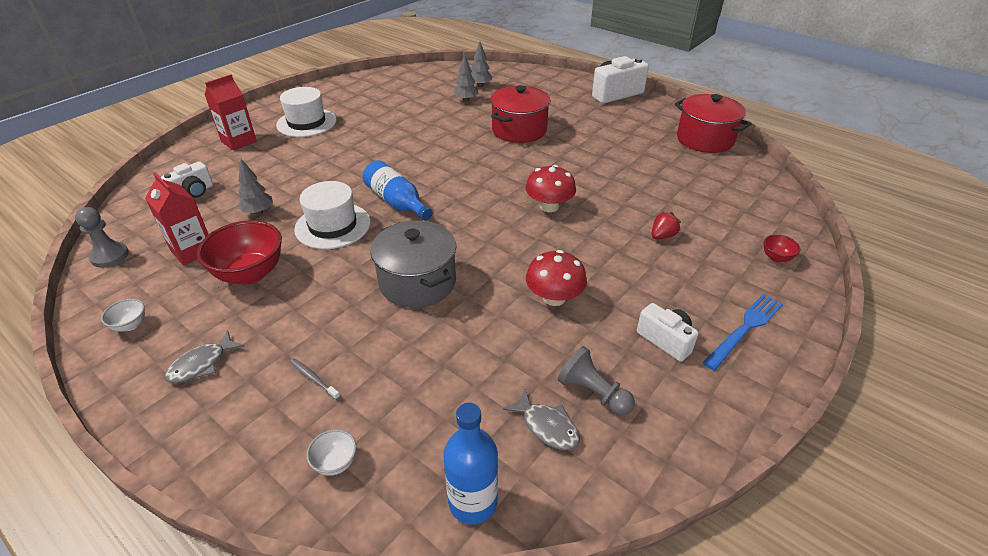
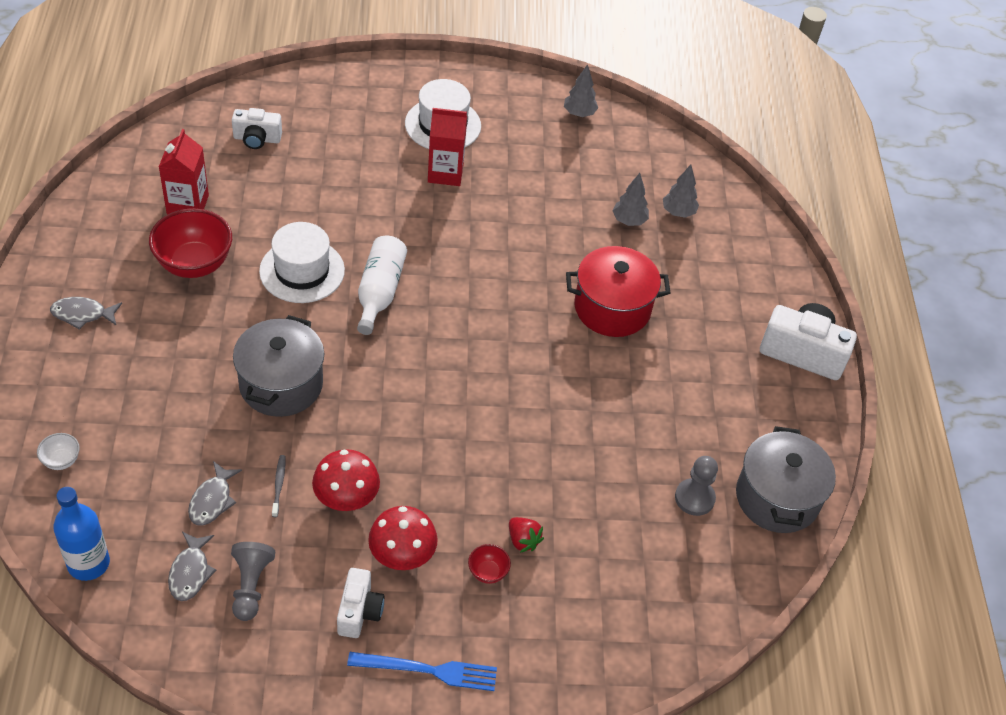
camera: 45 degrees right, 10 degrees up
grey pawn [75,207,129,268] -> grey pawn moved to [675,456,718,516]
white bowl [101,299,145,332] -> none
red carton [205,74,257,151] -> red carton moved to [428,108,467,186]
grey tree [238,159,273,215] -> grey tree moved to [564,64,598,117]
grey toothbrush [290,358,340,400] -> grey toothbrush moved to [272,455,285,517]
blue bottle [363,160,433,221] -> white bottle [357,236,407,335]
red mushroom [525,165,576,212] -> red mushroom moved to [368,506,438,570]
red strawberry [652,211,681,239] -> red strawberry turned 45 degrees clockwise [509,517,544,553]
red pot [675,94,751,153] -> grey pot [736,426,836,533]
red bowl [764,235,800,263] -> red bowl moved to [468,544,511,584]
none -> grey fish [188,461,242,526]

